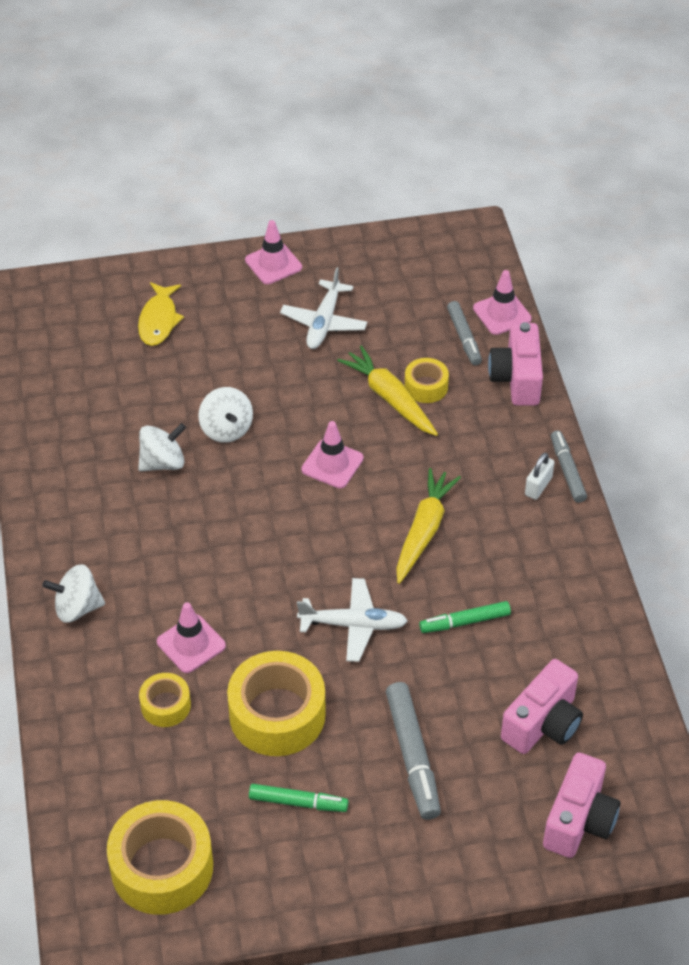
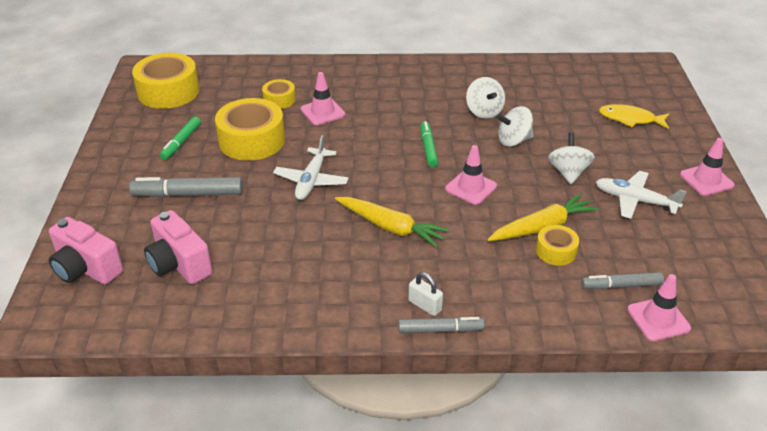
camera: 100 degrees right, 10 degrees down
white spinning top [42,564,105,623] -> white spinning top moved to [548,132,595,184]
green marker [419,601,511,633] -> green marker moved to [420,121,438,167]
pink camera [488,322,543,406] -> none

